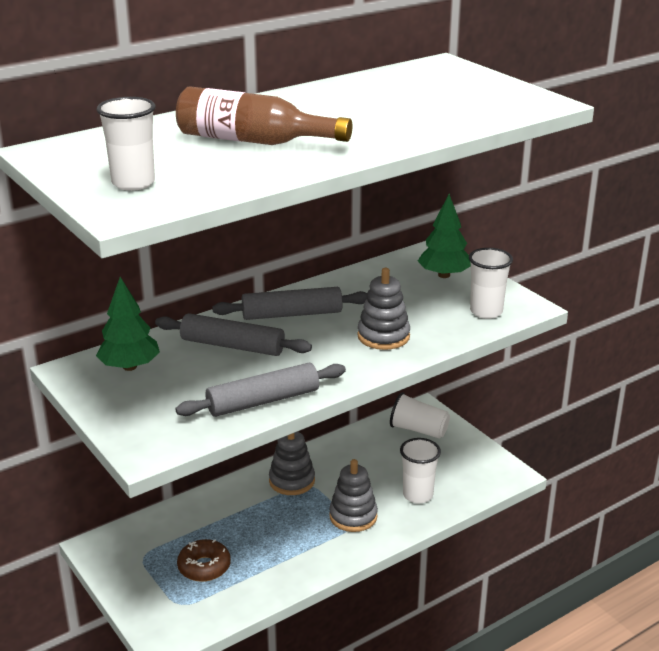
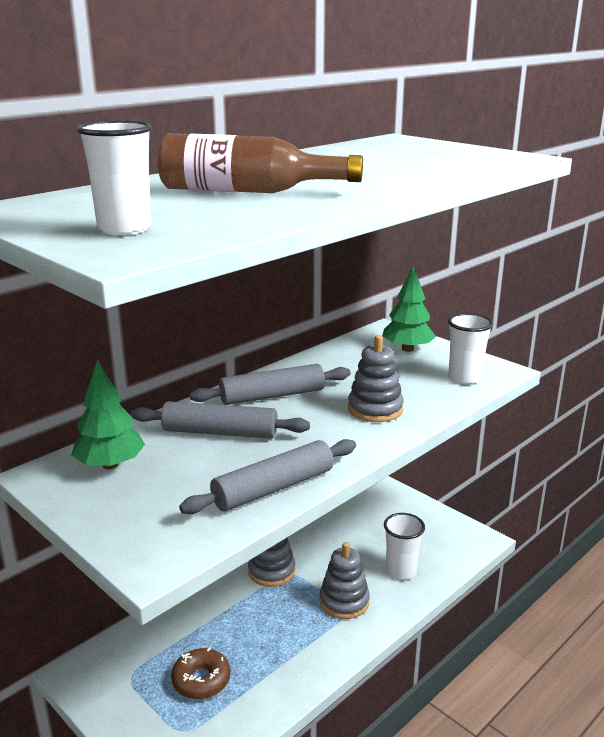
camera: 10 degrees left, 5 degrees down
white cup [390,392,450,439] -> none

